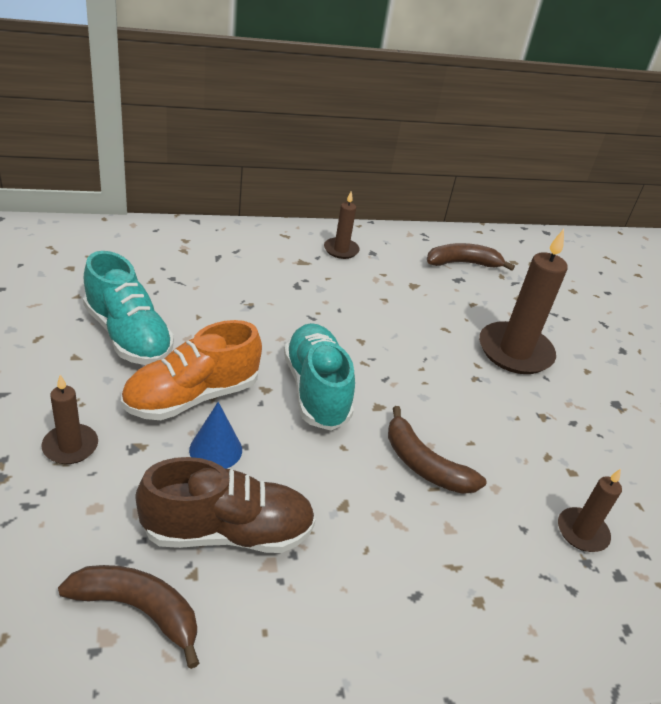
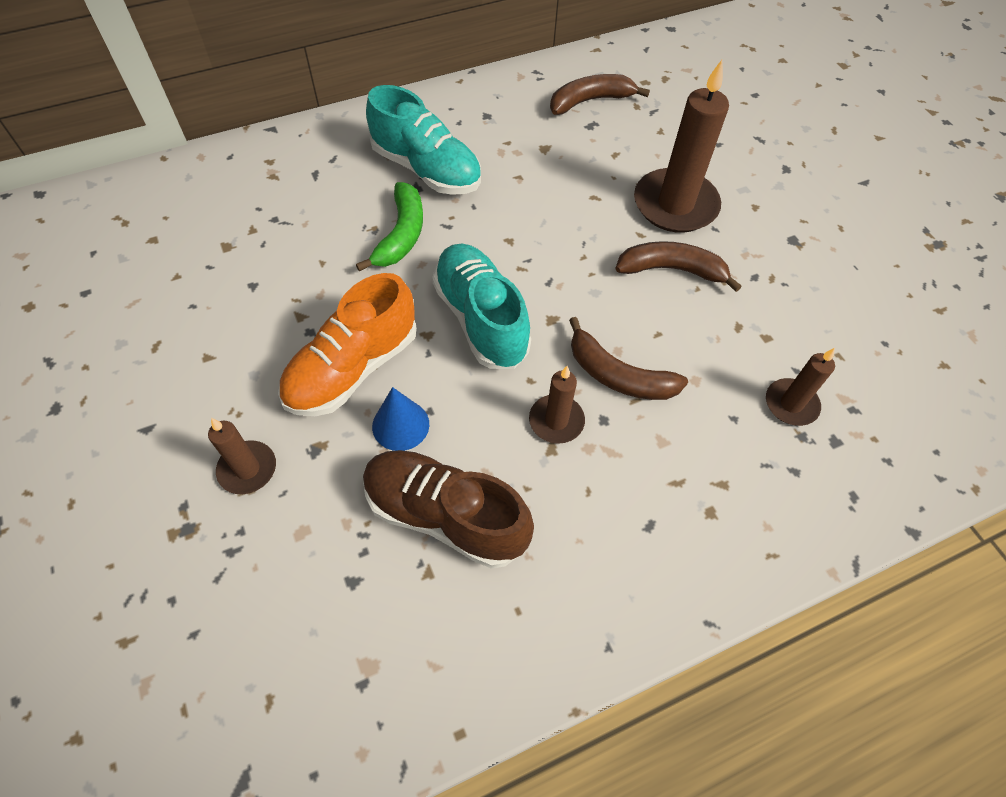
camera: 10 degrees left, 20 degrees up
brown banana [58,565,199,669] -> brown banana moved to [615,241,742,292]
turquoise shoe [83,251,174,365] -> turquoise shoe moved to [366,85,481,195]
brown shoe [136,457,316,553] -> brown shoe turned 135 degrees counterclockwise [363,450,534,569]
brown candle [324,191,360,259] -> brown candle moved to [529,366,585,444]
none -> green banana [356,182,423,272]

